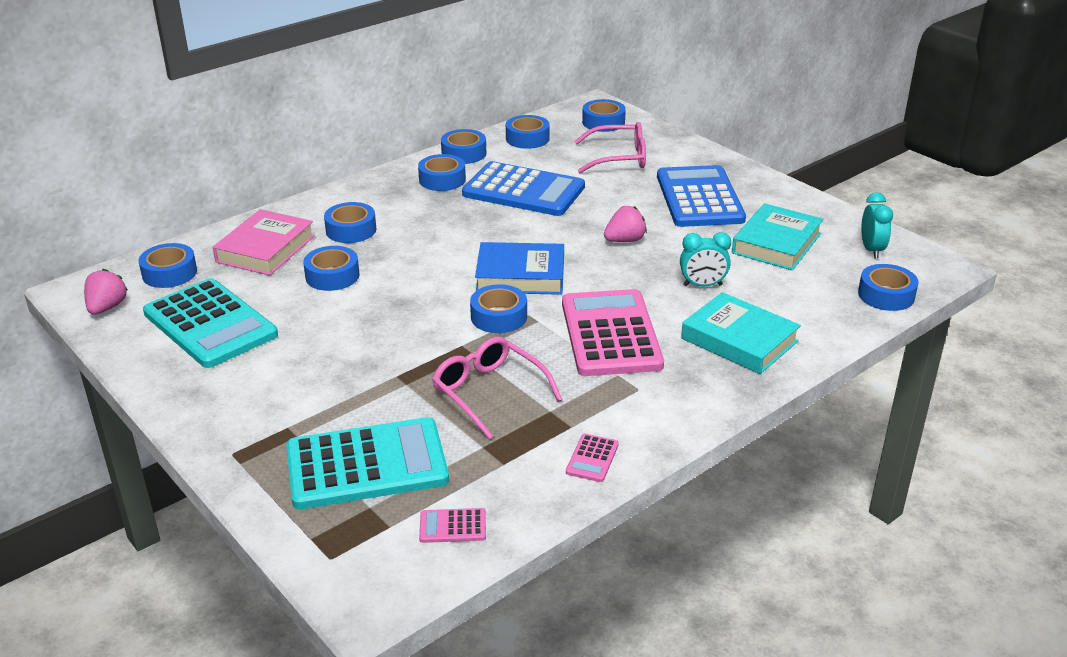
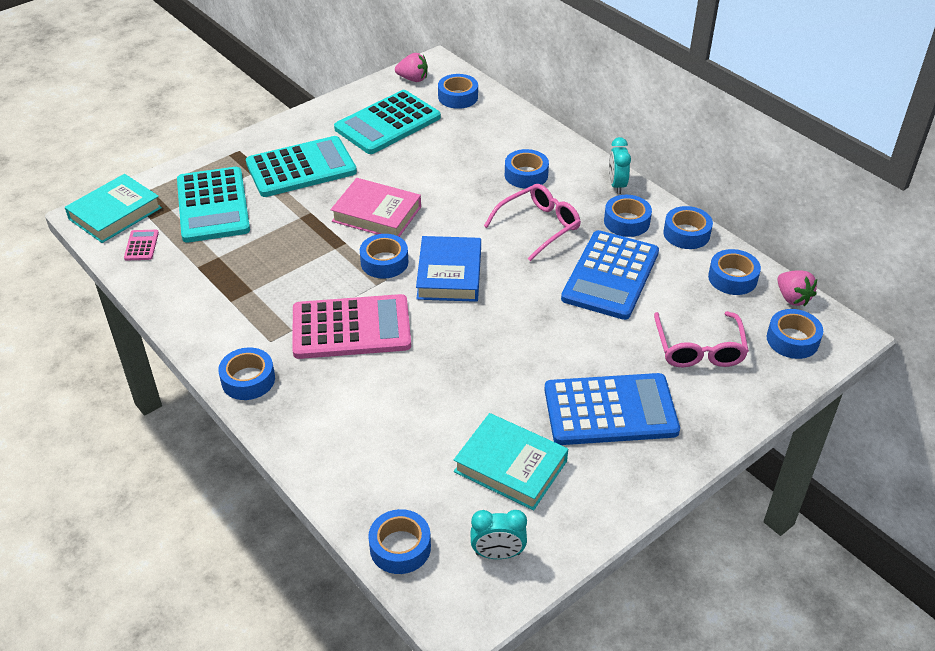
camera: 90 degrees right, 10 degrees up
pink book [213,209,315,276] -> pink book moved to [331,178,421,237]
blue tape [303,246,359,291] -> blue tape moved to [218,347,275,400]
pink glasses [432,337,562,439] -> pink glasses moved to [484,184,581,261]
pink calculator [566,434,619,482] -> none
pink strawberry [604,206,647,242] -> pink strawberry moved to [777,270,817,306]
turquoise clock [680,232,731,286] -> turquoise clock moved to [609,137,631,194]
turquoise book [681,292,801,374] -> turquoise book moved to [64,174,162,243]
none -> turquoise calculator [246,136,357,197]

